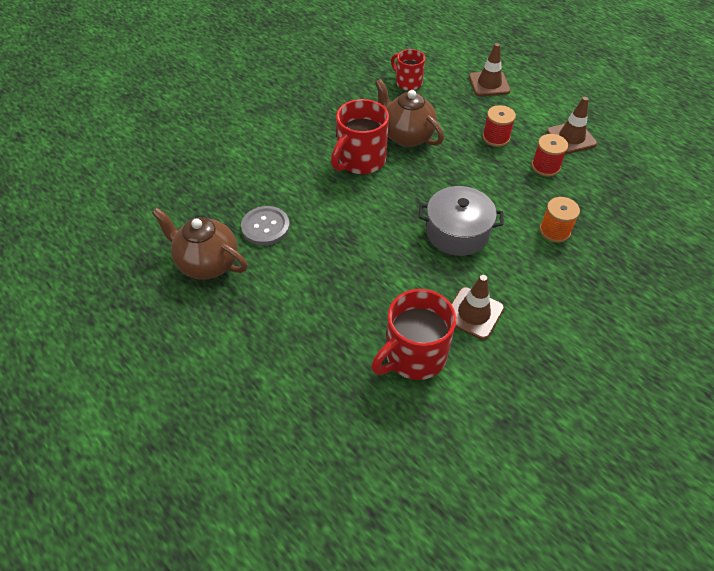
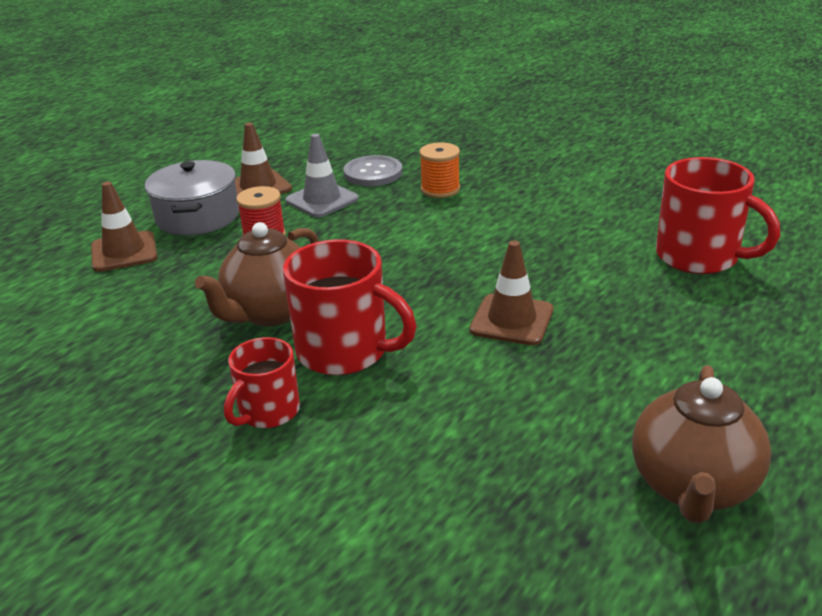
camera: 100 degrees left, 20 degrees down
grey button [241,206,290,246] -> grey button moved to [343,155,402,186]
red mug [391,49,425,91] -> red mug moved to [224,337,300,428]
grey pot [419,186,504,256] -> grey pot moved to [145,160,239,236]
brown traffic cone [451,275,504,340] -> brown traffic cone moved to [470,241,553,345]
red spool [532,134,568,177] -> grey traffic cone [286,134,359,217]

